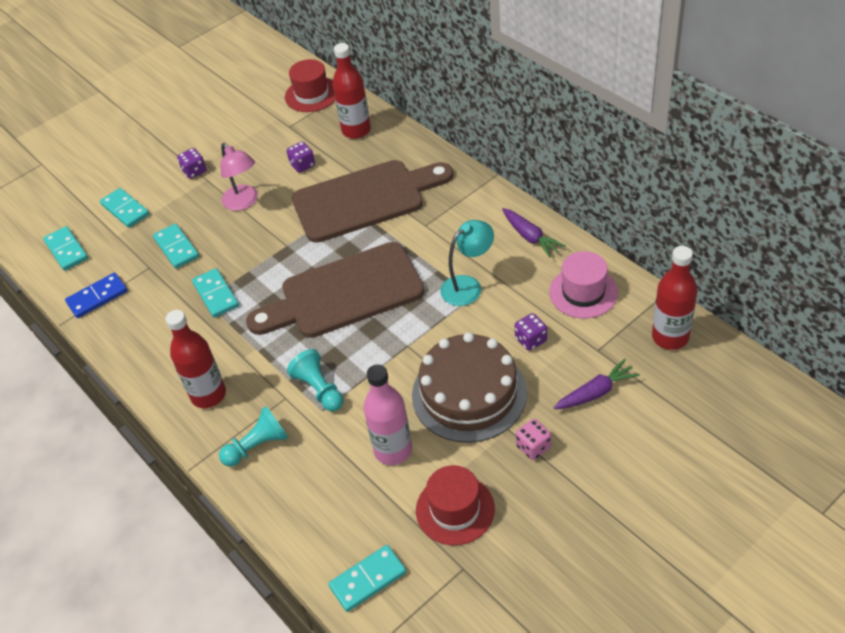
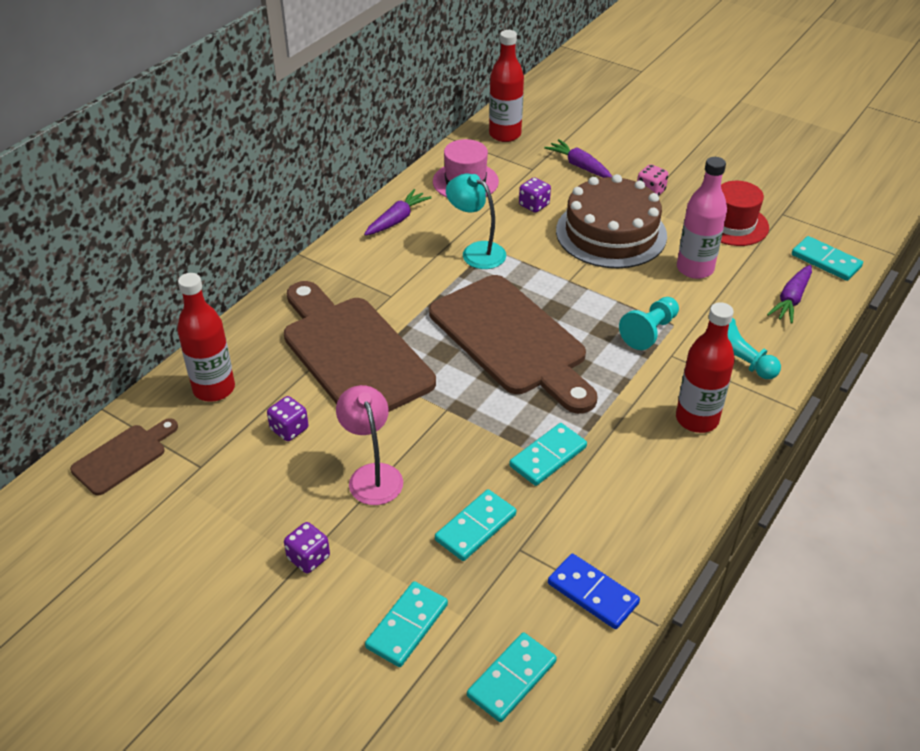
camera: 110 degrees left, 5 degrees down
pink lamp [220,143,258,211] -> pink lamp turned 60 degrees counterclockwise [336,385,403,505]
red hat [285,59,335,112] -> brown cutting board [70,418,178,495]
none -> purple carrot [767,265,812,324]

